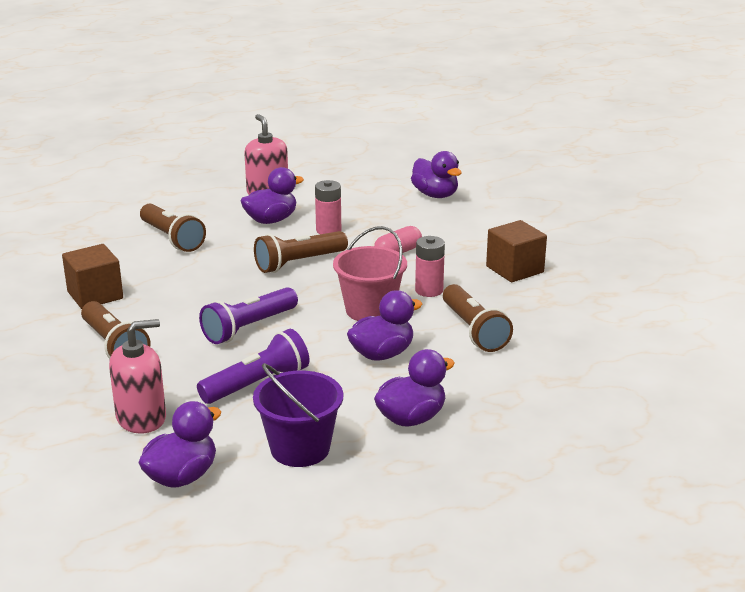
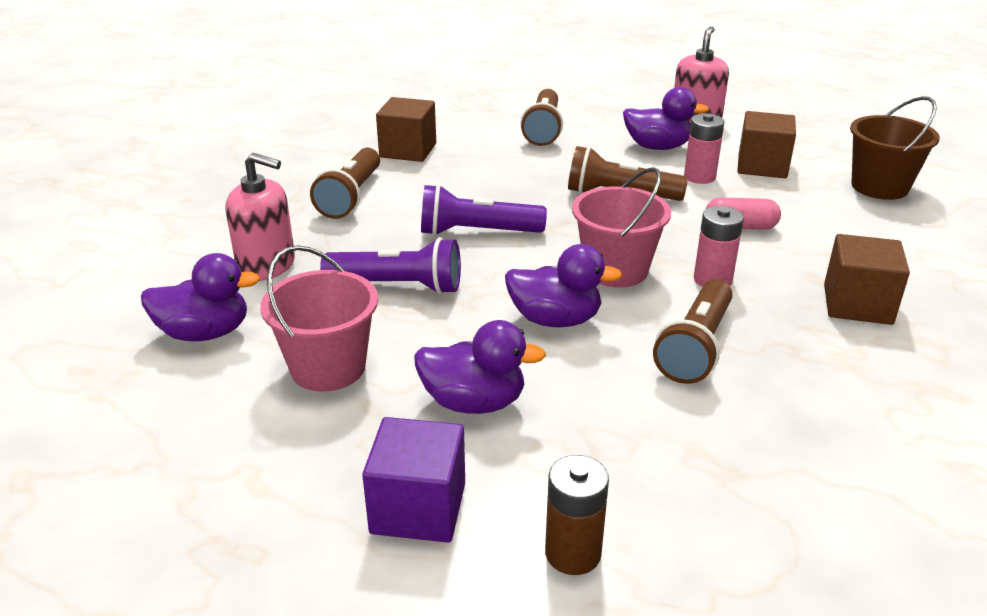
camera: 45 degrees right, 5 degrees up
purple bucket [253,363,343,467] -> pink bucket [260,245,378,392]
purple duck [411,151,461,198] -> brown bucket [850,96,940,200]
none -> purple cube [362,417,465,543]
none -> brown battery [545,455,609,575]
none -> brown cube [737,111,796,178]

